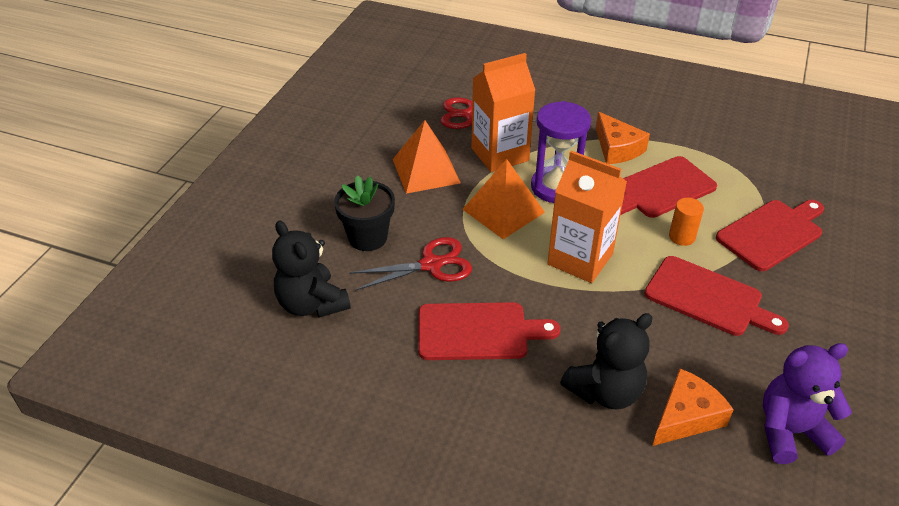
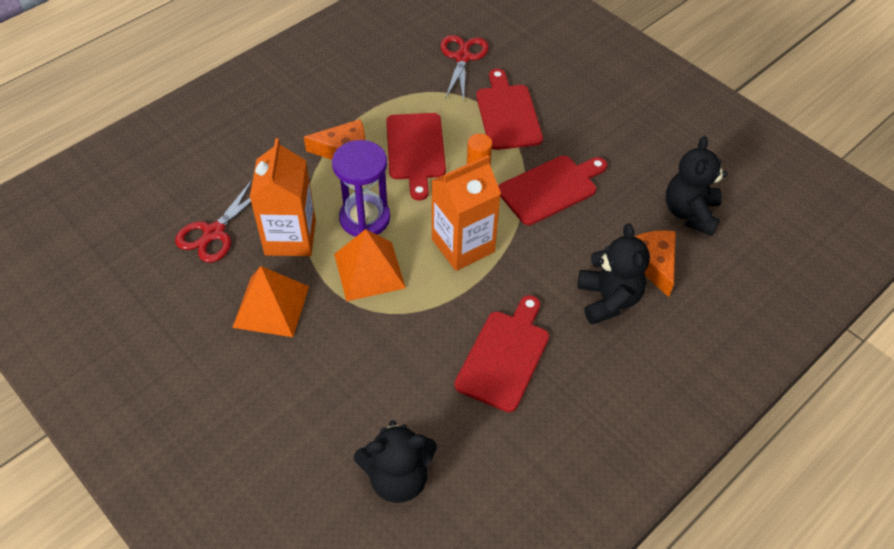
camera: 65 degrees left, 10 degrees up
black flower pot [334,175,395,251] -> none
red scissors [349,237,472,291] -> red scissors moved to [440,35,489,101]
purple teddy bear [763,343,852,464] -> black teddy bear [666,136,727,236]

